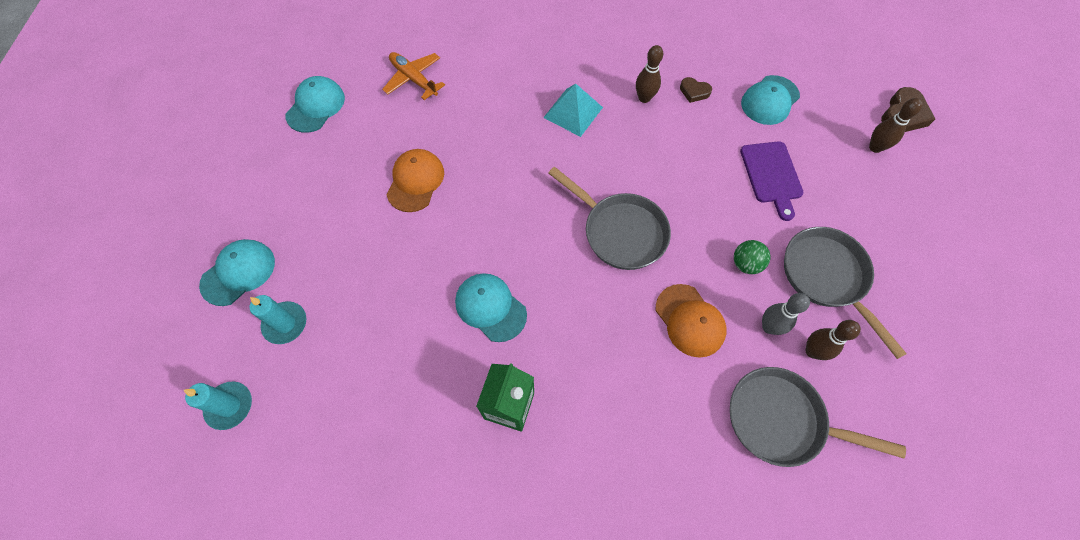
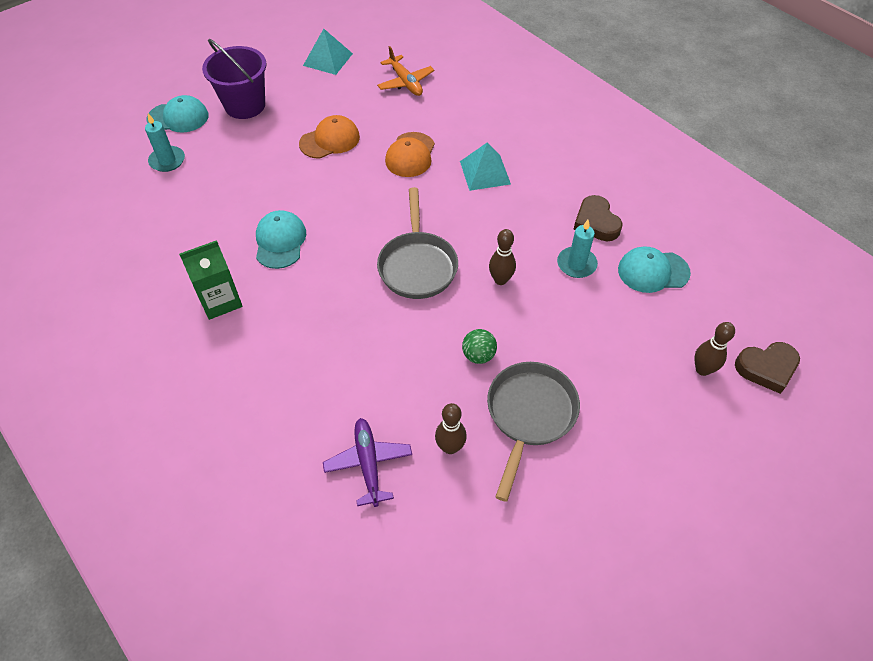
camera: 45 degrees right, 10 degrees down
turquoise candle [184,381,252,430] -> turquoise candle moved to [557,220,598,278]
turquoise cap [286,76,345,133] -> turquoise pyramid [303,29,353,75]
orange plane [382,52,445,100] -> orange plane turned 150 degrees clockwise [377,46,434,96]
brown bowling pin [636,45,663,103] -> brown bowling pin moved to [489,229,516,285]
orange cap [656,284,727,358] -> orange cap moved to [385,132,435,177]
brown heart [680,77,712,103] -> brown heart [573,195,623,241], size x1.65
grey pan [730,367,906,467] -> purple plane [323,418,412,507]
purple cutting board [740,141,803,221] -> none
grey bowling pin [762,293,810,335] -> none
none -> purple bucket [202,39,267,119]

